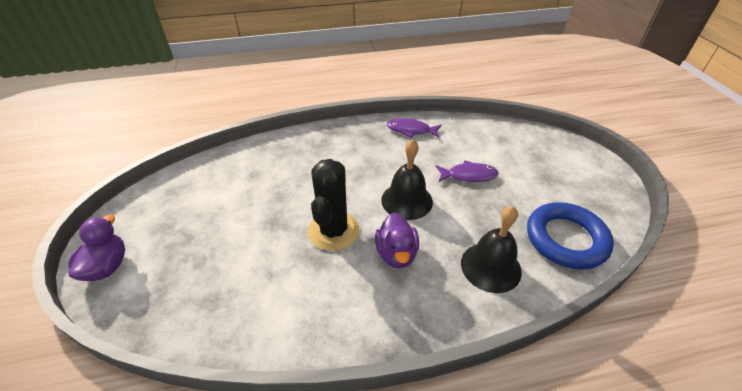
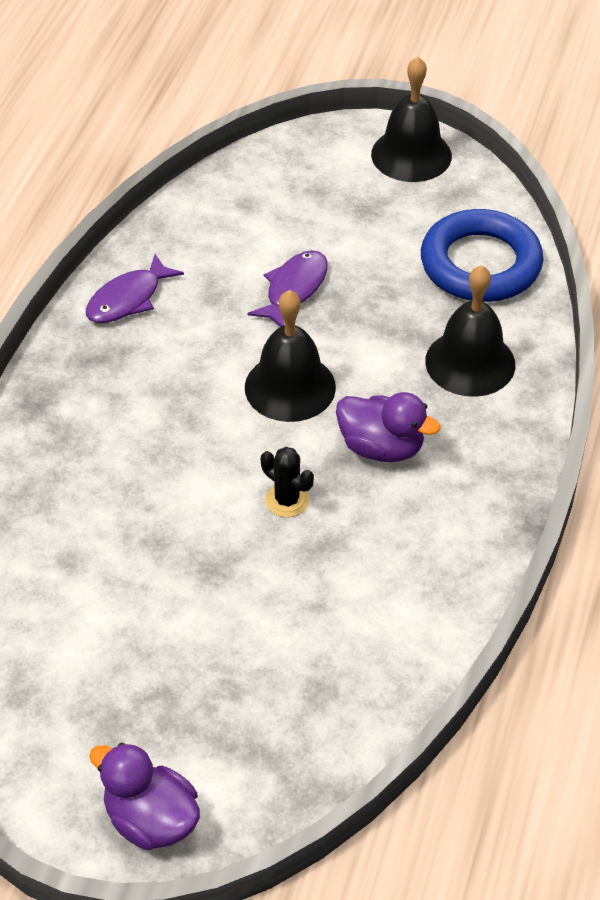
camera: 60 degrees left, 5 degrees up
black cactus [308,159,359,251] -> black cactus [261,447,314,517], size x0.49
none -> black bell [371,57,452,182]

